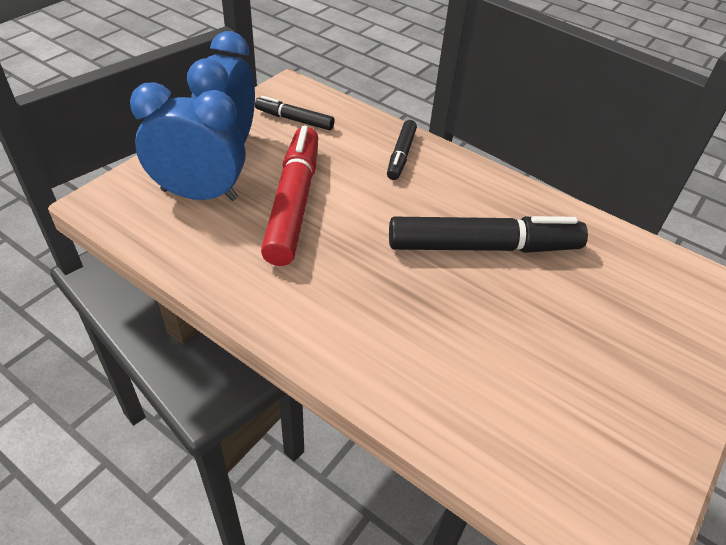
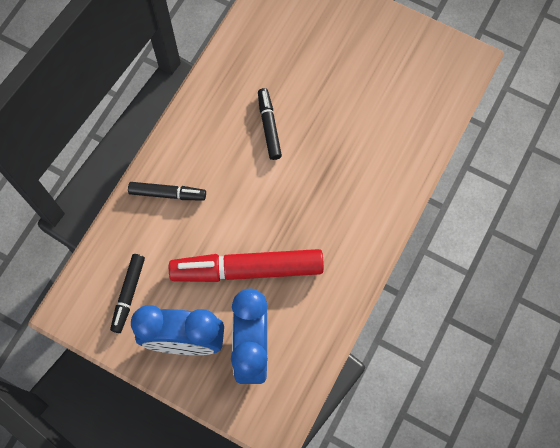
camera: 95 degrees left, 25 degrees up
black marker [389,216,588,253] -> black marker [258,88,282,160], size x0.52

